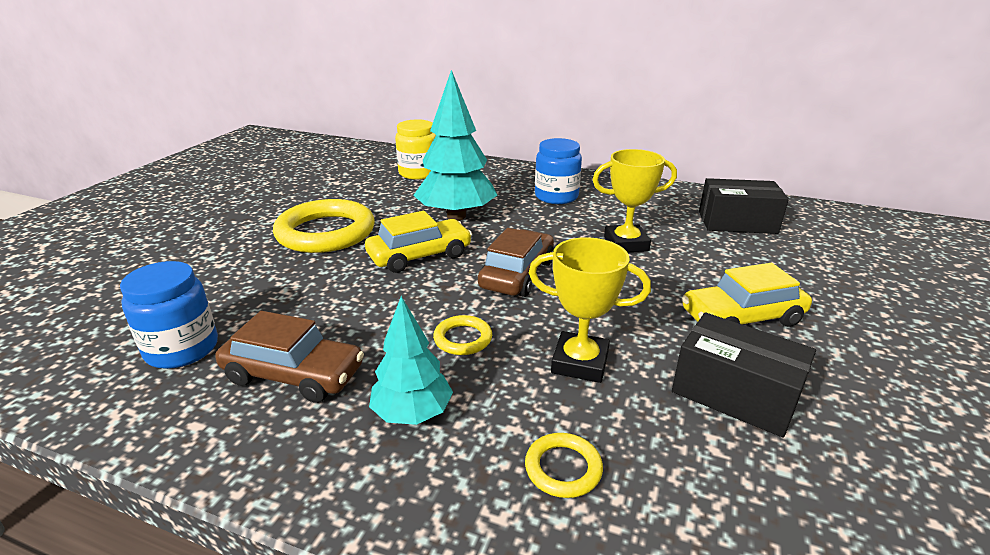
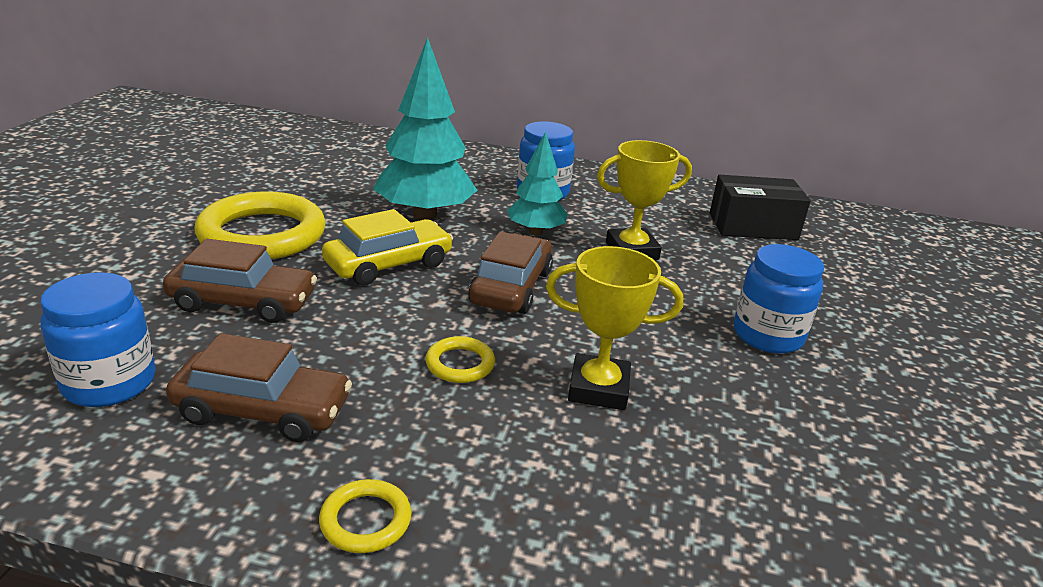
camera: 10 degrees left, 0 degrees up
turquoise tree [369,296,453,425] -> turquoise tree moved to [507,131,567,235]
yellow jar [395,119,436,180] -> none
yellow ring [525,433,603,498] -> yellow ring moved to [319,479,412,553]
black box [672,312,816,438] -> none
yellow car [682,263,812,327] -> blue jar [734,244,824,353]
none -> brown car [163,239,317,323]

